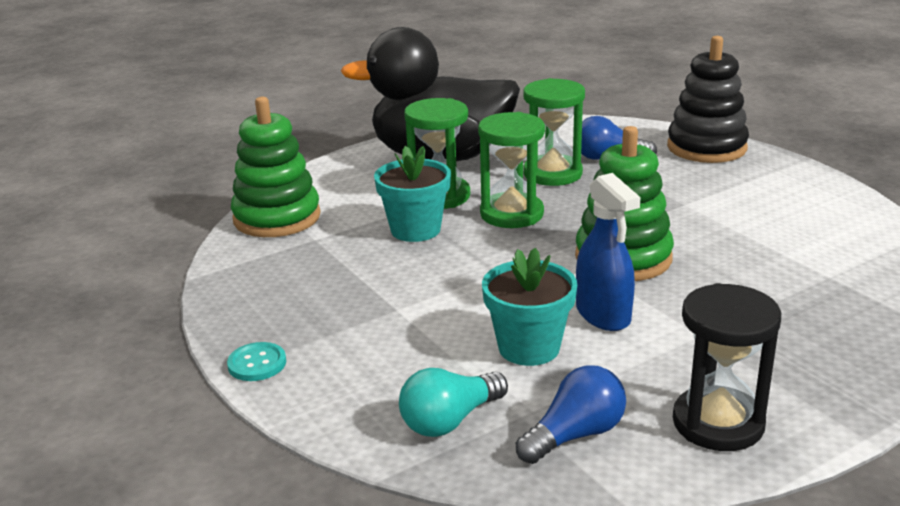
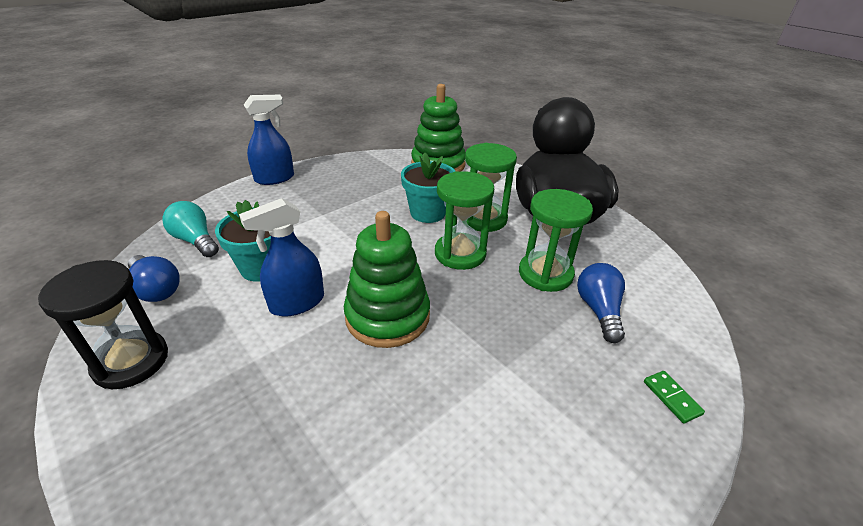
camera: 80 degrees right, 10 degrees up
turquoise button [227,342,286,381] -> blue spray bottle [244,95,294,185]
black stacking toy [667,36,749,163] -> green domino [644,371,705,424]

